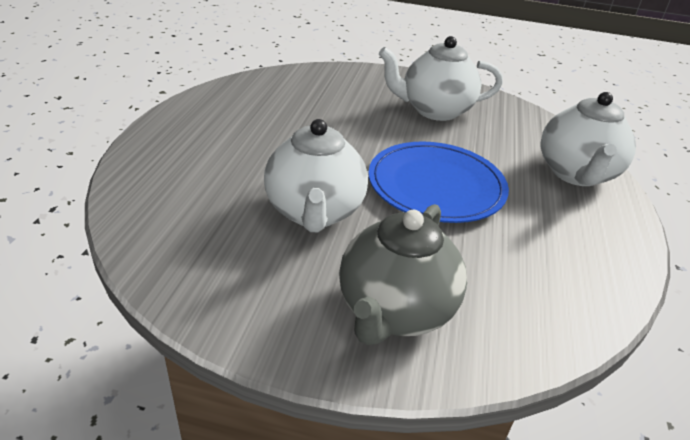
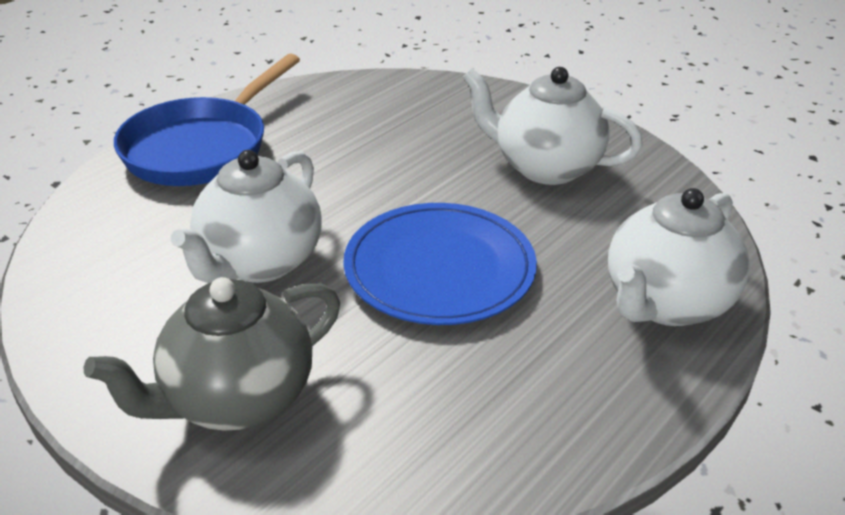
camera: 30 degrees right, 0 degrees up
none -> blue pan [114,54,300,186]

